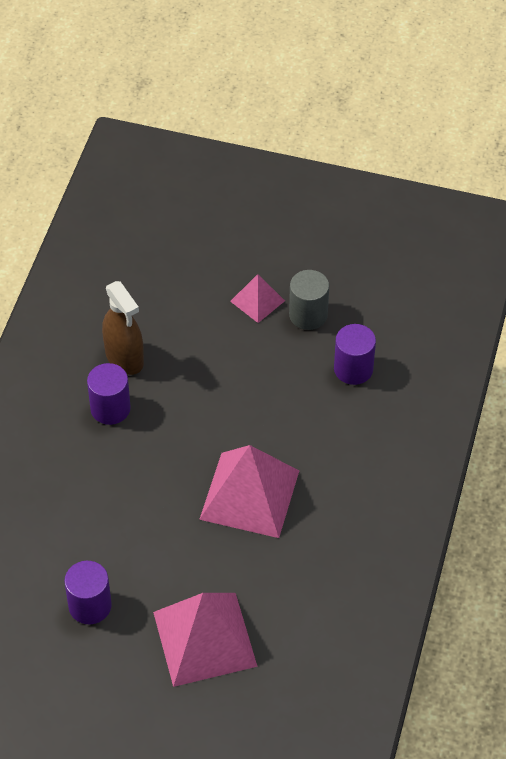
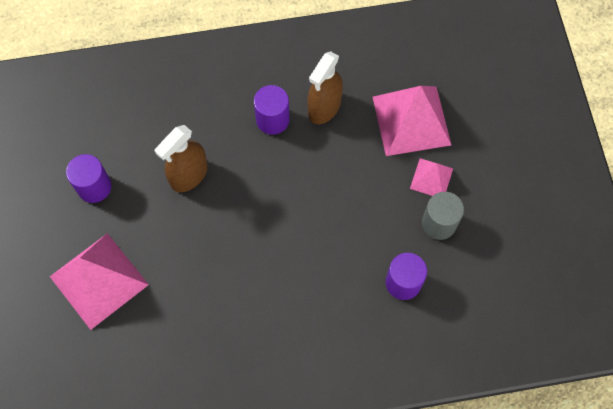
camera: 65 degrees right, 15 degrees up
pink pyramid [199,445,299,538] -> pink pyramid moved to [373,86,451,156]
none -> brown spray bottle [155,125,208,192]

